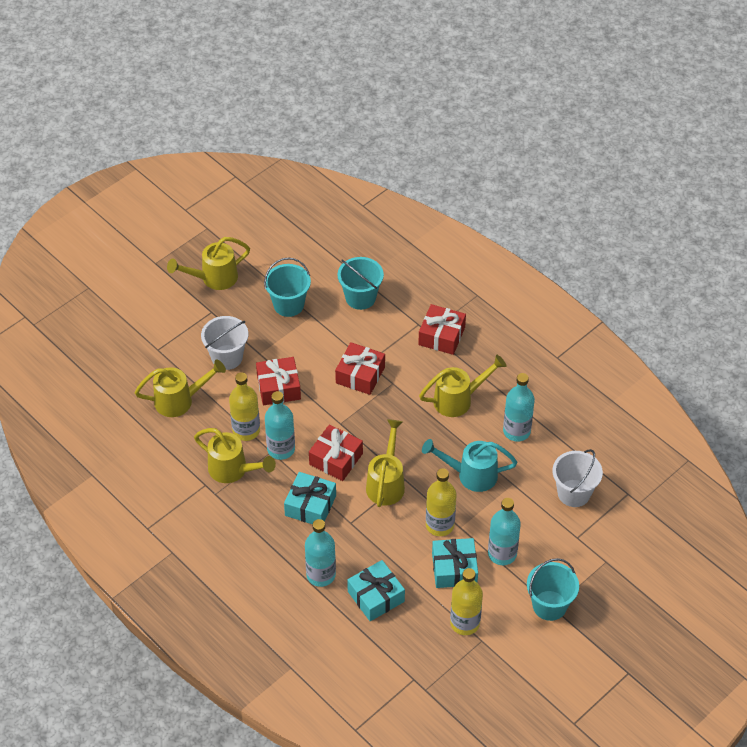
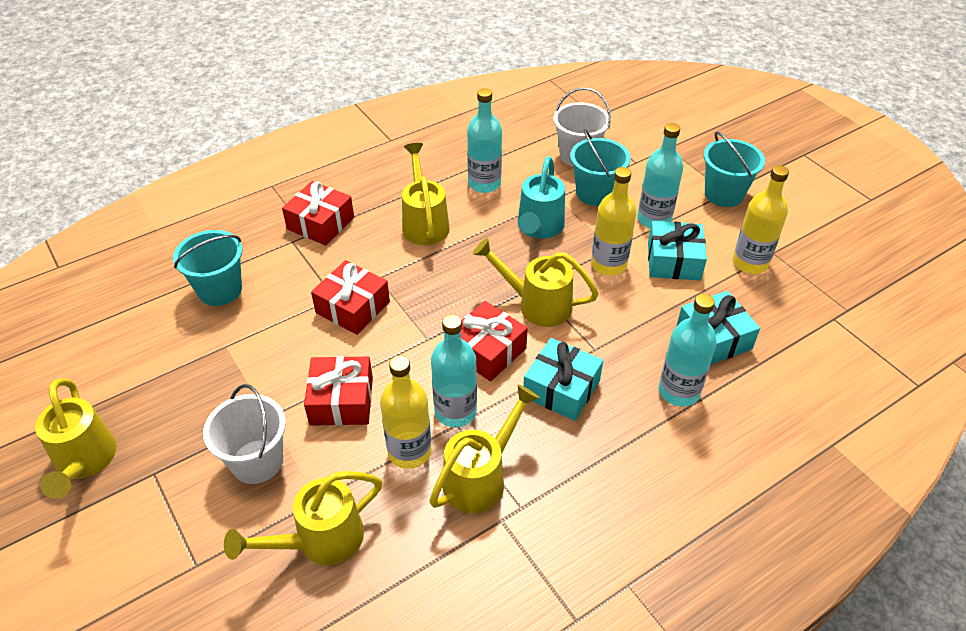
camera: 80 degrees left, 5 degrees down
yellow watering can [135,360,226,417] -> yellow watering can turned 120 degrees counterclockwise [224,471,382,565]
turquoise bucket [264,257,311,317] -> turquoise bucket moved to [570,129,631,206]

